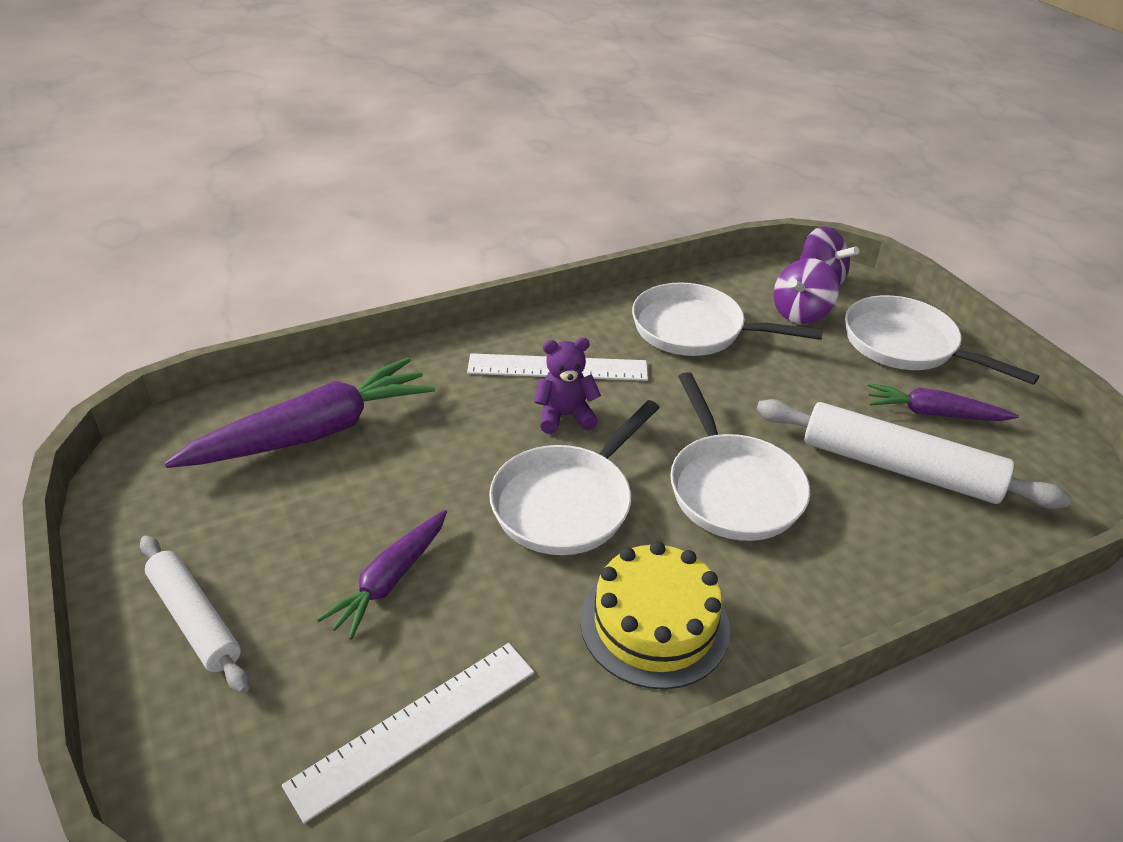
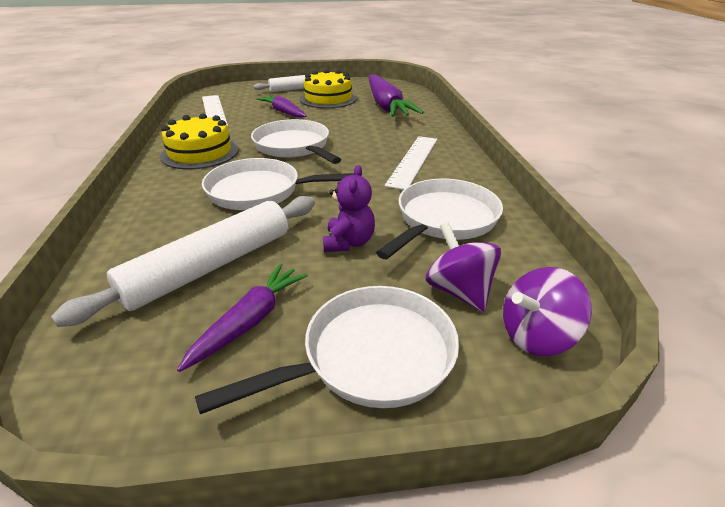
camera: 110 degrees right, 5 degrees down
purple teddy bear [534,338,601,434] -> purple teddy bear moved to [323,165,375,252]
none -> yellow cake [300,69,357,108]

